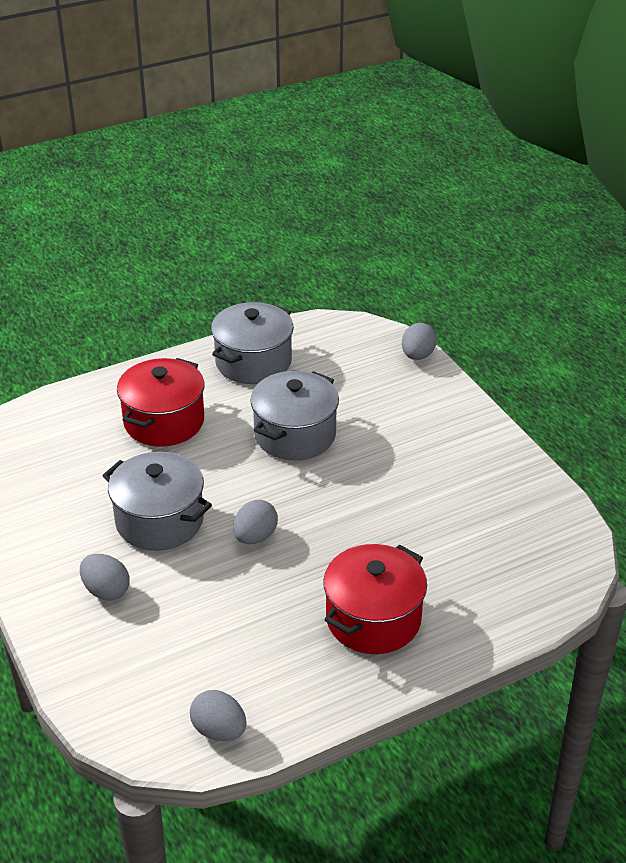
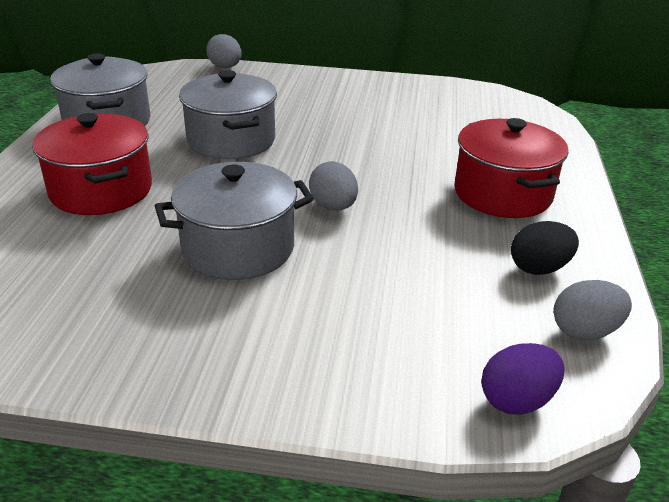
camera: 55 degrees left, 5 degrees down
grey egg [80,554,130,601] -> none
none -> purple egg [481,343,565,415]
none -> black egg [511,221,579,275]

